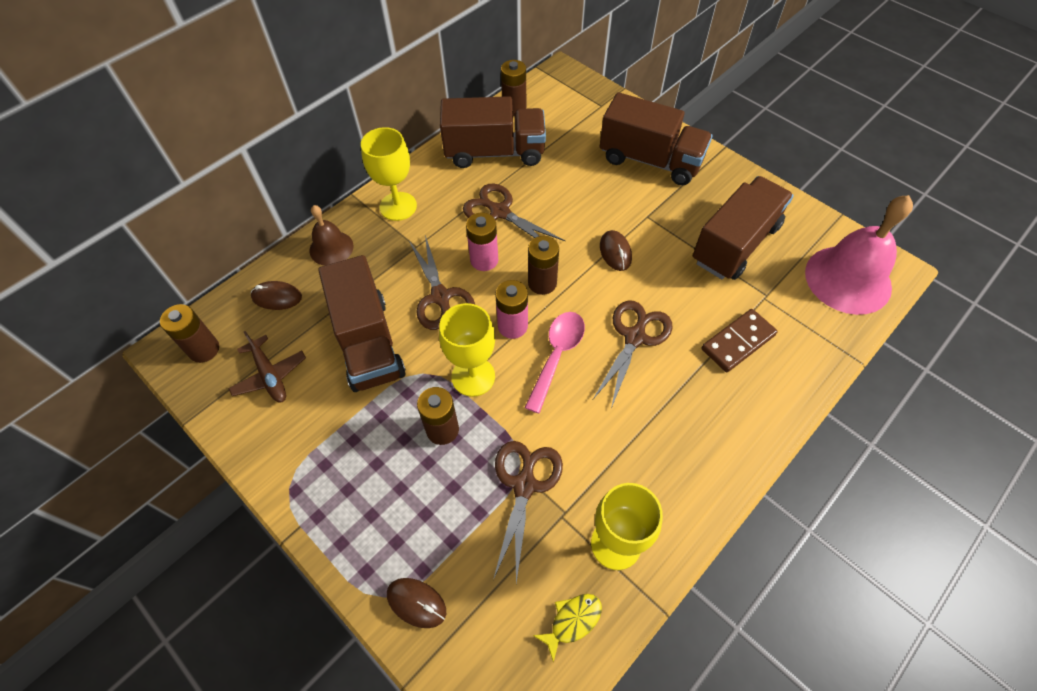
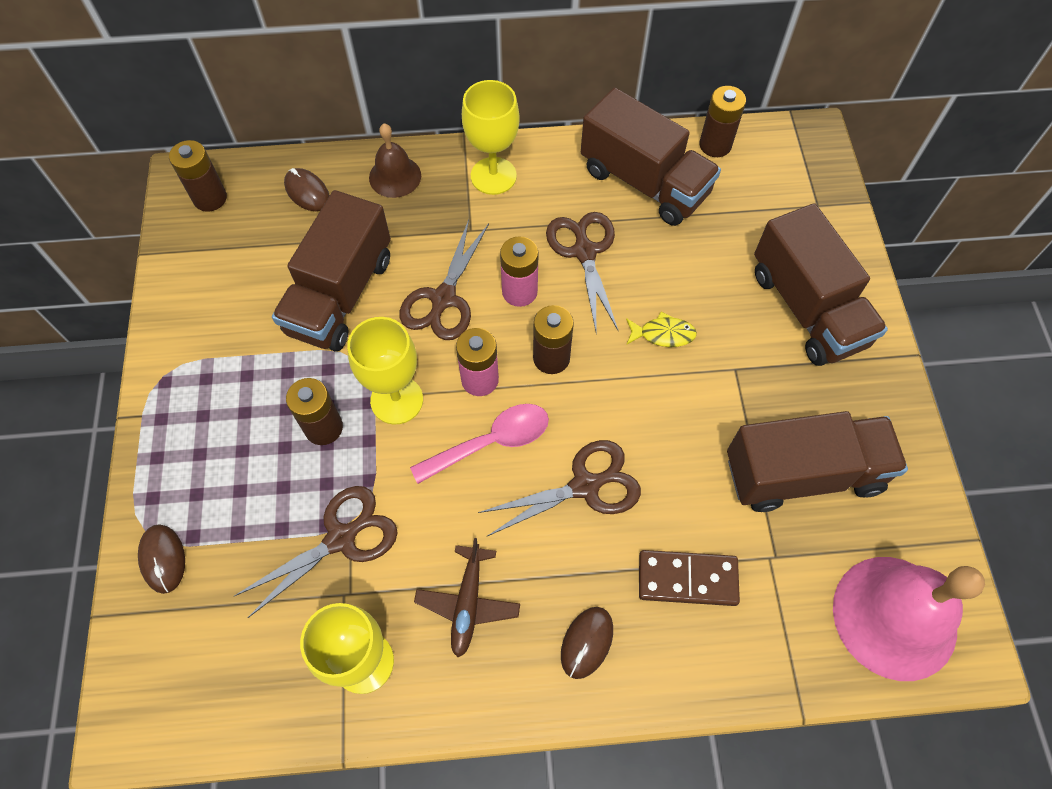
camera: 40 degrees right, 5 degrees up
brown plane [228,331,306,403] -> brown plane moved to [414,538,520,657]
yellow fish [533,594,602,662] -> yellow fish moved to [626,312,697,347]
brown mouse [600,230,632,271] -> brown mouse moved to [561,607,613,679]

